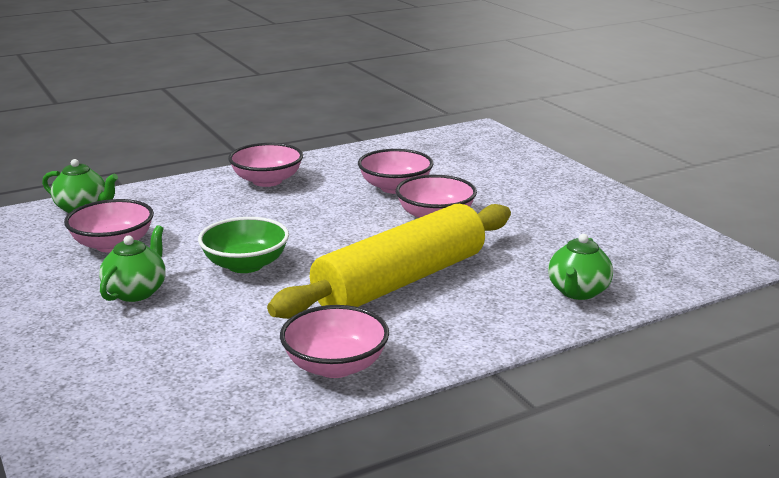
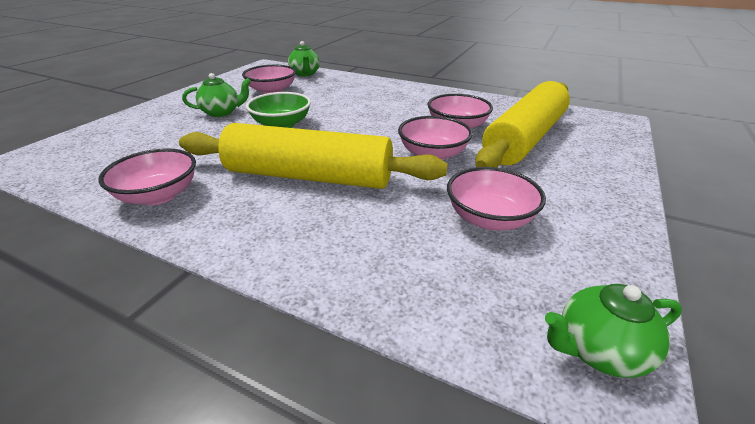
camera: 55 degrees right, 10 degrees up
pink bowl [228,143,303,187] -> pink bowl moved to [447,167,546,230]
green teapot [548,234,613,300] -> green teapot moved to [545,284,682,378]
none -> yellow rolling pin [475,81,570,168]

